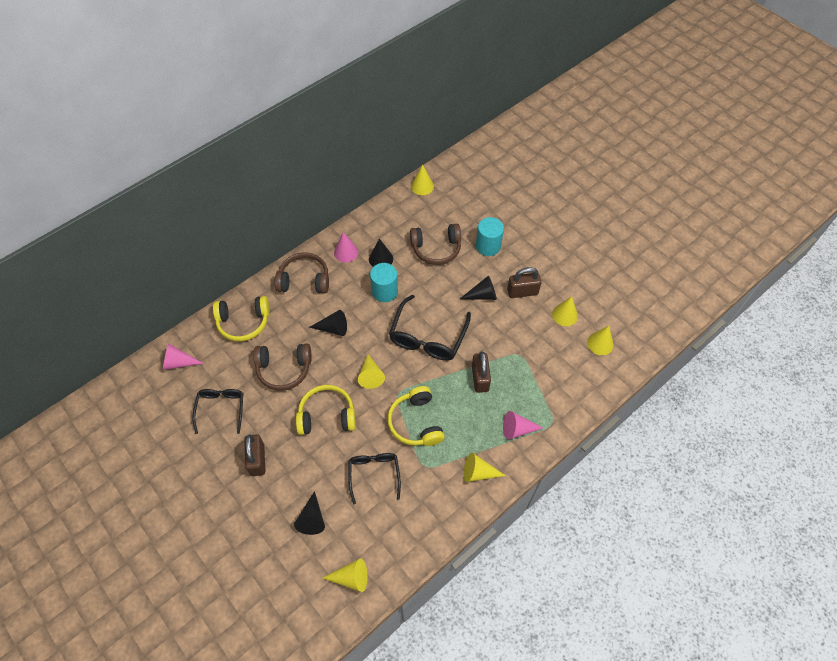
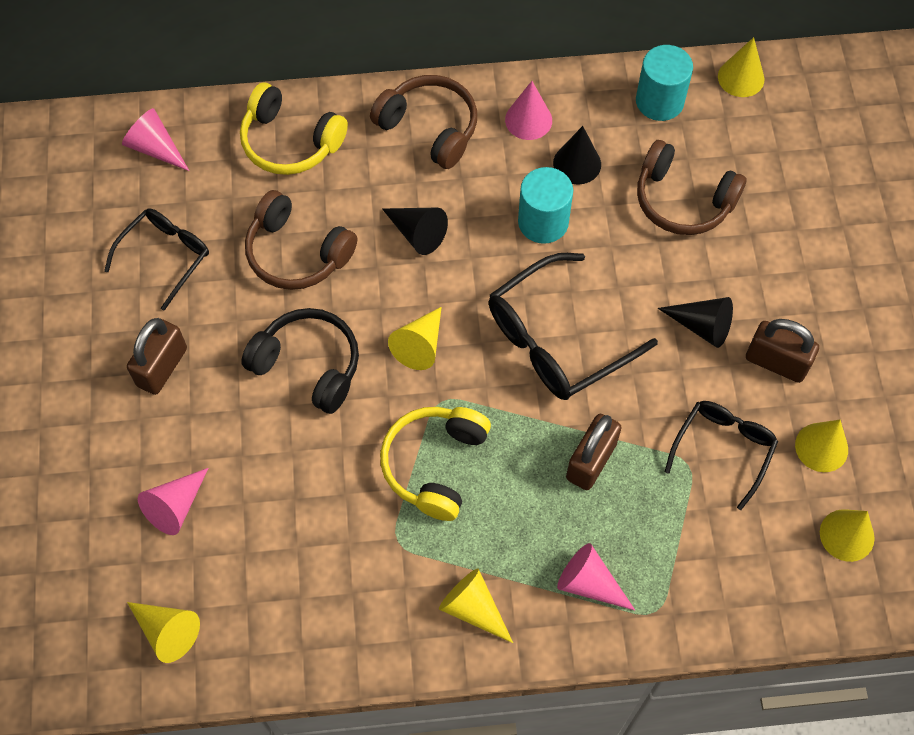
camera: 35 degrees right, 5 degrees up
black cone [294,491,325,535] -> pink cone [138,468,208,535]
yellow headphones [296,385,356,435] -> black headphones [241,308,359,414]
black glasses [348,453,401,504] -> black glasses moved to [664,401,778,510]
turquoise cylinder [476,217,504,256] -> turquoise cylinder moved to [636,45,693,121]

